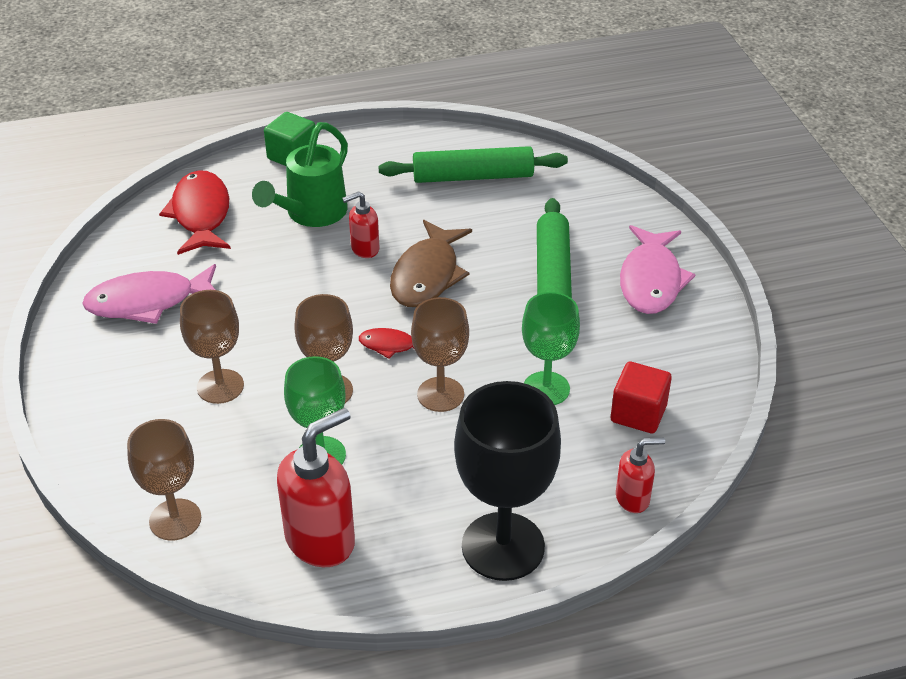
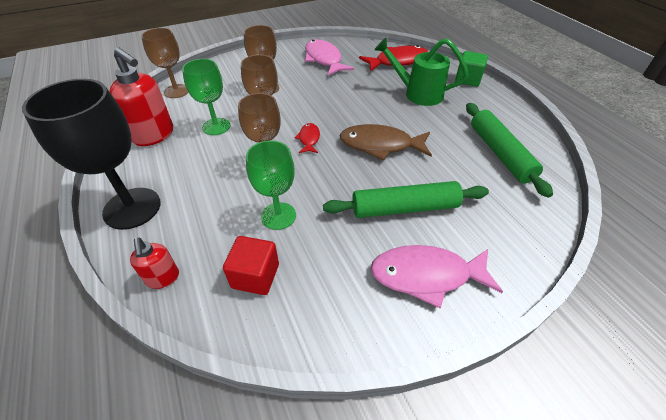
camera: 80 degrees right, 5 degrees up
red soap dispenser [342,191,379,258] -> none

